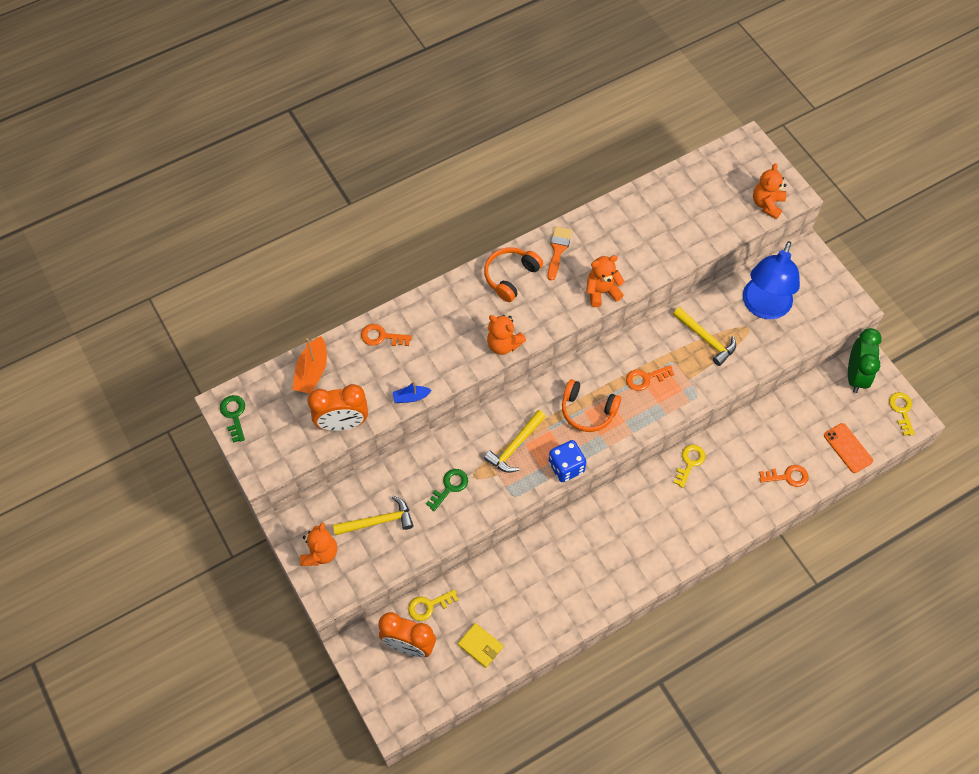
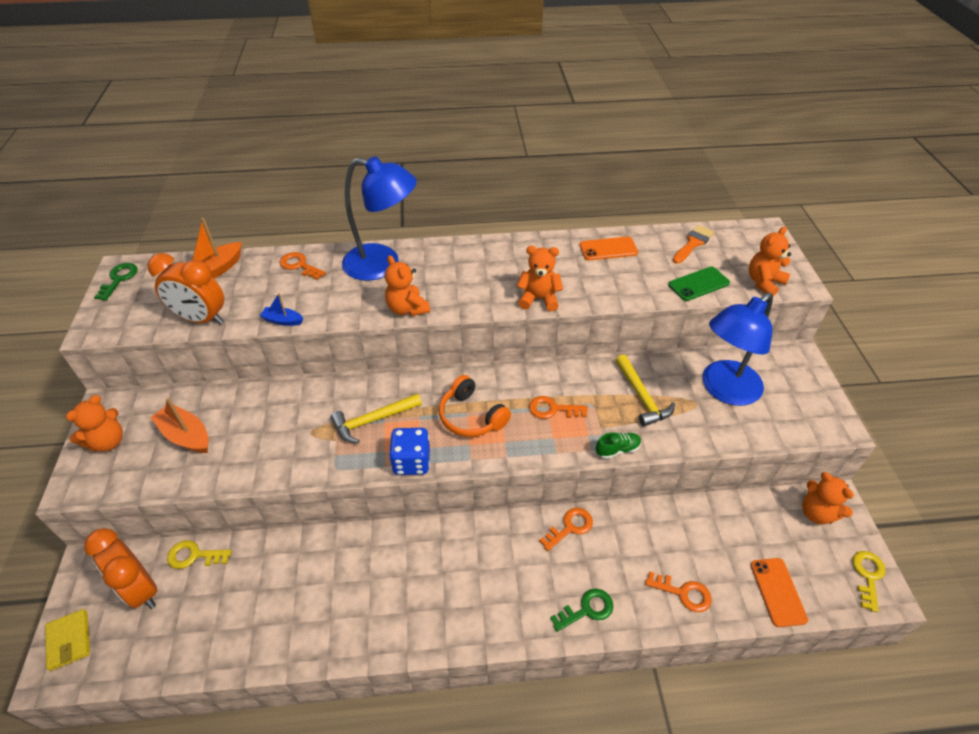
camera: 25 degrees right, 15 degrees down
yellow hammer [333,496,414,535] -> orange boat [150,398,209,453]
green key [426,469,468,511] -> green key moved to [550,589,613,632]
yellow wallet [458,623,503,668] -> yellow wallet moved to [45,609,90,671]
orange headphones [484,247,543,302] -> none
orange brush [547,226,572,281] -> orange brush moved to [673,225,715,264]
yellow key [674,445,705,488] -> orange key [539,508,593,551]
green clock [848,328,882,393] -> orange teddy bear [802,472,854,524]
none -> blue lamp [342,156,417,281]
none -> orange phone [580,237,638,260]
none -> green shoe [596,432,641,459]
none -> green phone [668,267,730,301]

